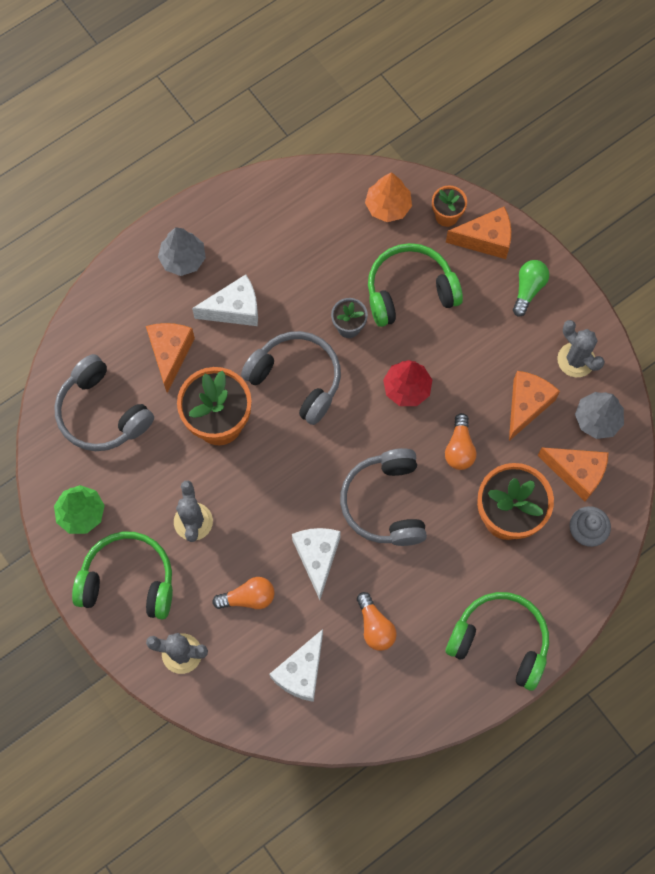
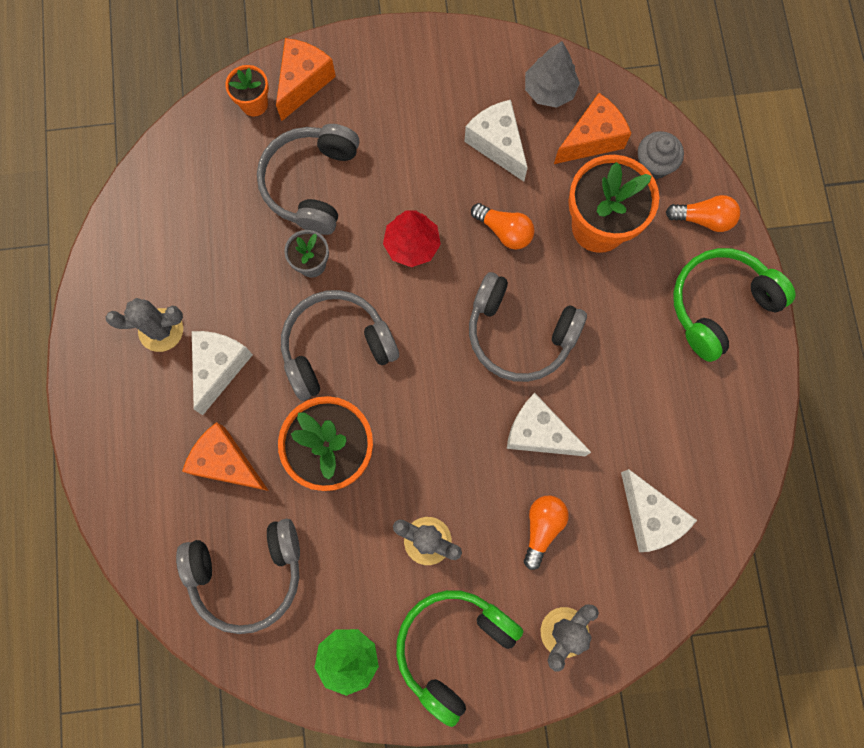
camera: 60 degrees left, 5 degrees up
grey tree [158,227,206,276] -> none
orange light bulb [357,592,397,651] -> orange light bulb moved to [666,195,740,232]
orange tree [365,172,412,222] -> none
green headphones [368,243,463,327] -> grey headphones [257,124,359,235]
orange cheese [509,371,560,441] -> white cheese [464,100,528,182]
green light bulb [513,260,549,316] -> none
grey cactus [557,320,605,377] -> grey cactus moved to [106,298,183,352]

